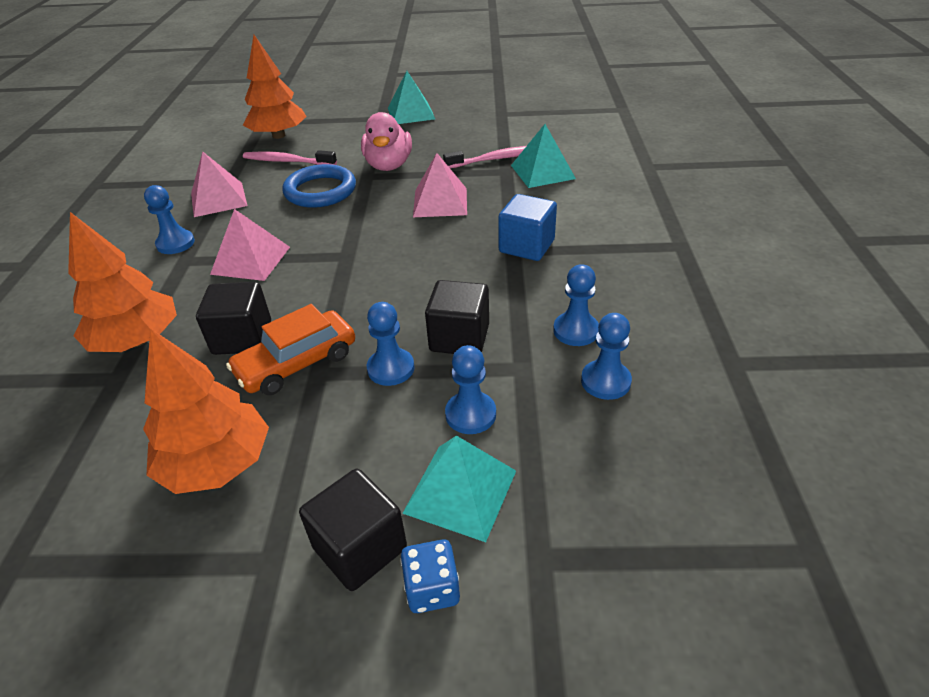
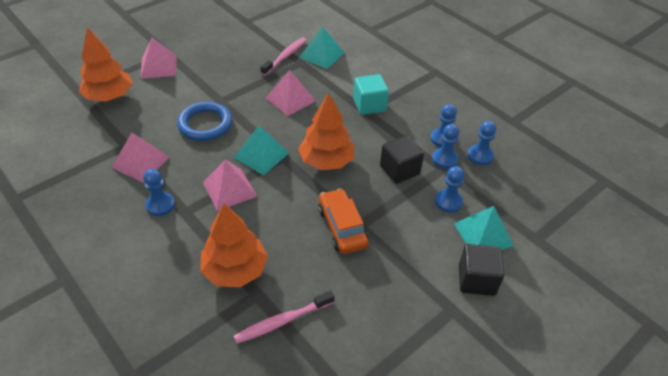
camera: 45 degrees left, 5 degrees up
orange tree [143,328,269,494] -> orange tree moved to [298,92,354,170]
black cube [196,282,271,355] -> none
orange car [226,304,355,395] -> orange car turned 150 degrees clockwise [318,188,369,254]
pink toothbrush [243,150,337,165] -> pink toothbrush moved to [234,290,335,344]
pink duck [361,112,412,171] -> none
blue pawn [367,302,415,386] -> blue pawn moved to [432,124,459,169]
turquoise pyramid [388,71,435,124] -> turquoise pyramid moved to [233,126,289,175]
blue dice [400,539,460,613] -> none
blue cube [498,194,557,261] -> turquoise cube [353,74,389,115]
none -> pink pyramid [140,38,177,79]

